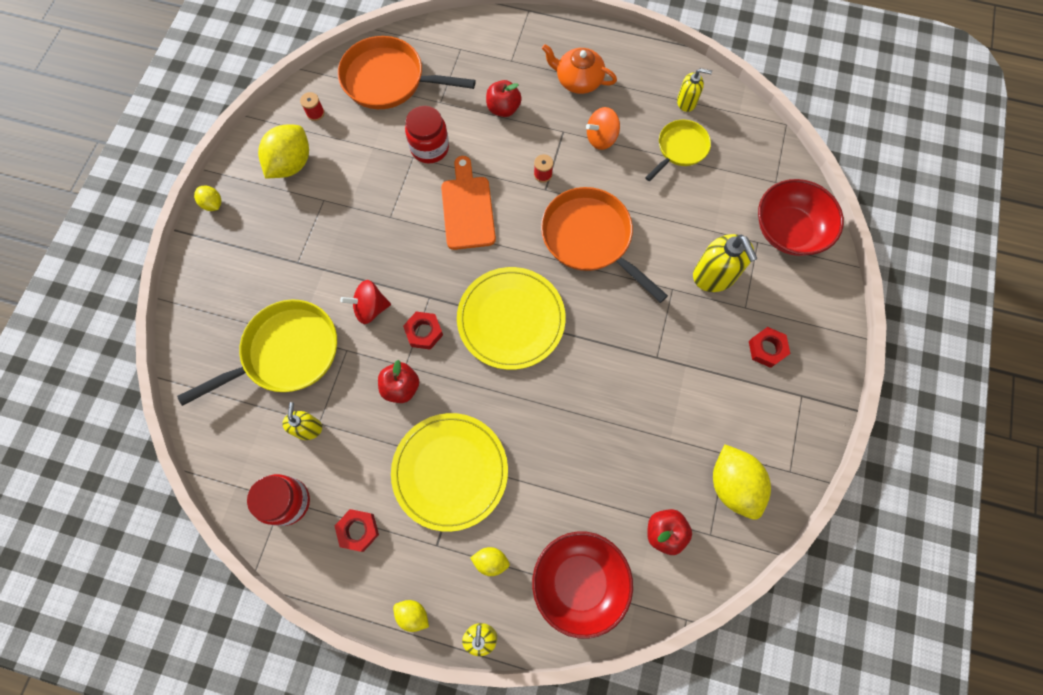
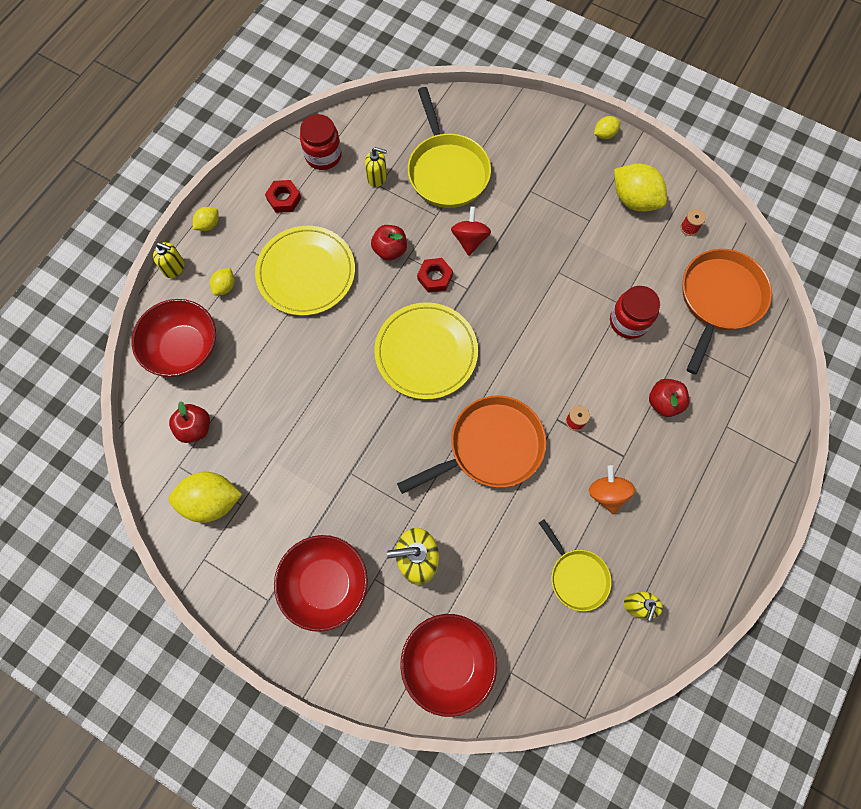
camera: 105 degrees right, 0 degrees up
orange cutting board [441,156,496,250] -> none
orange teapot [542,44,617,94] -> none
red nut [749,327,790,368] -> red bowl [274,535,368,632]

